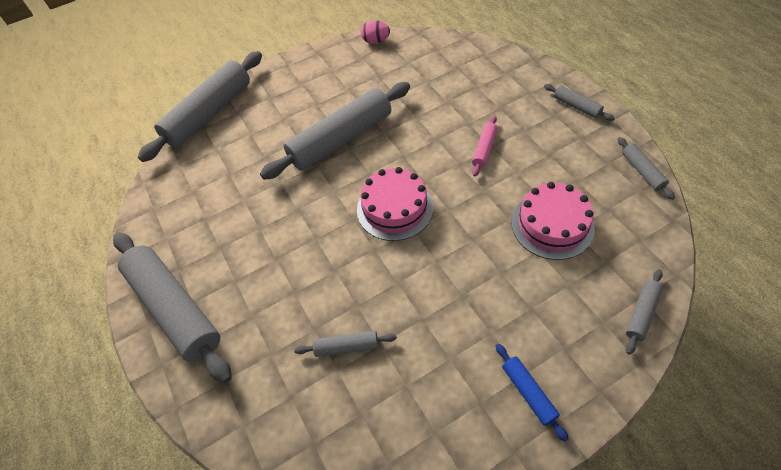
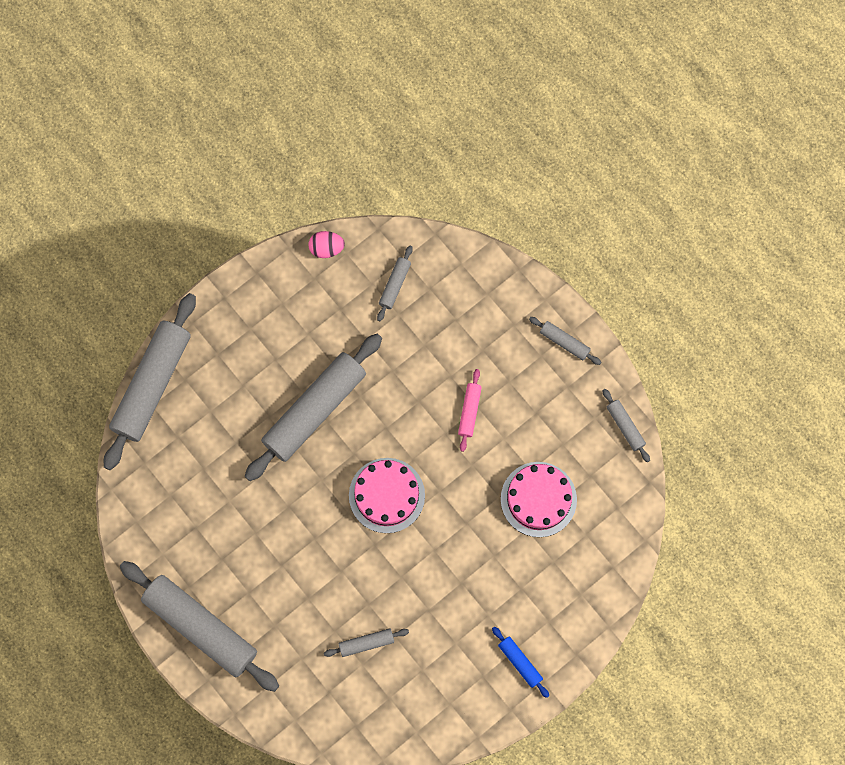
camera: 15 degrees left, 20 degrees up
grey rolling pin [626,269,663,355] -> grey rolling pin moved to [377,246,413,321]

